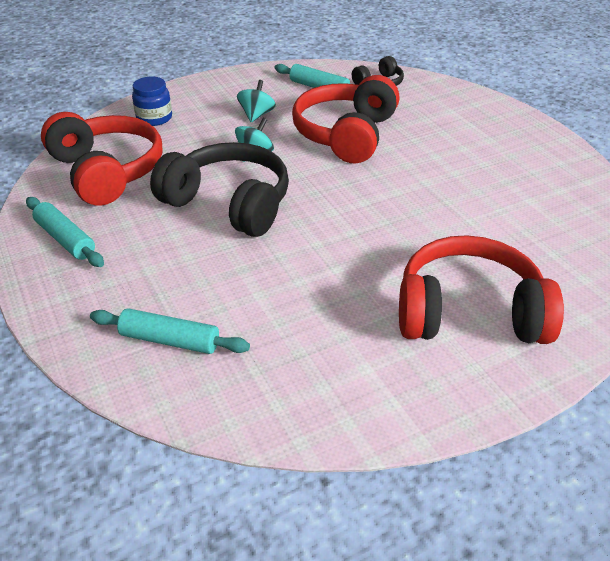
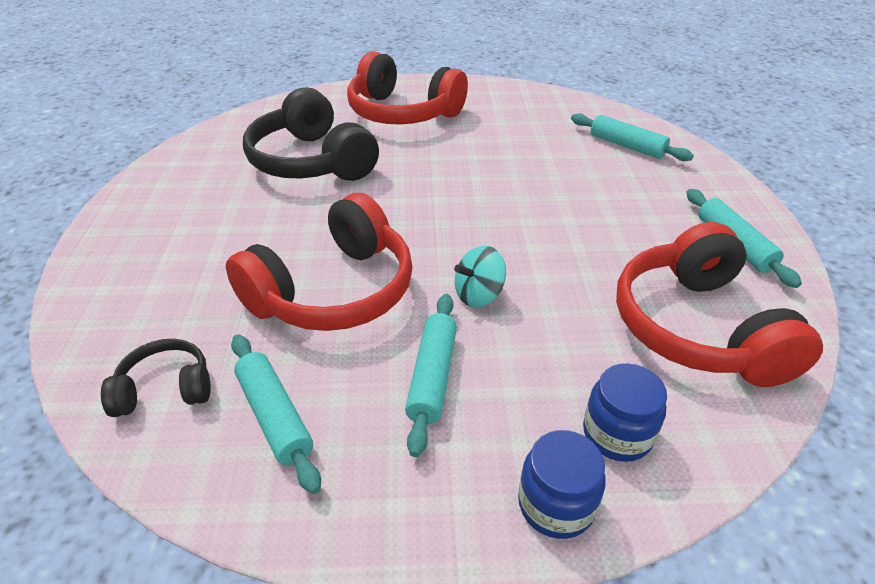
camera: 155 degrees left, 0 degrees up
black headphones [150,142,289,237] -> black headphones moved to [243,87,379,181]
turquoise spinning top [237,80,276,122] -> turquoise rolling pin [405,294,457,457]
none -> blue jar [518,430,606,539]

